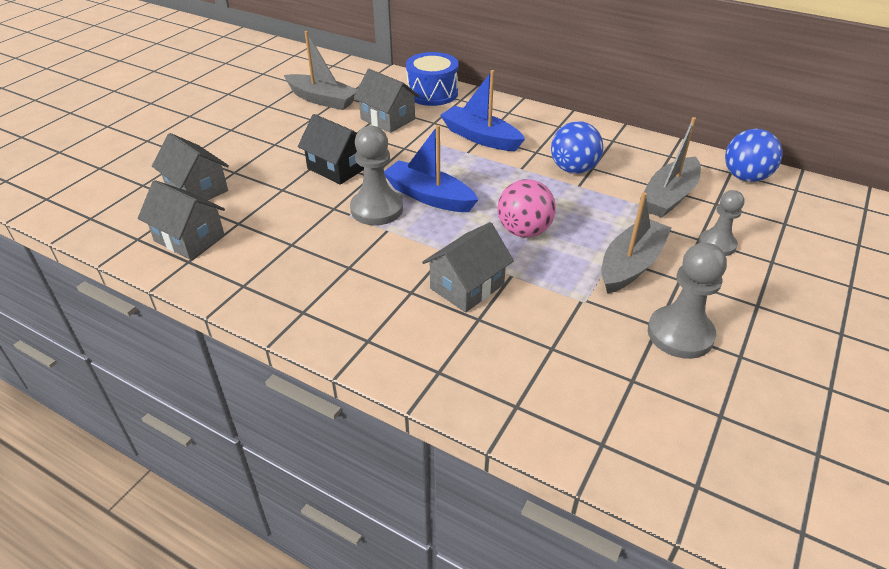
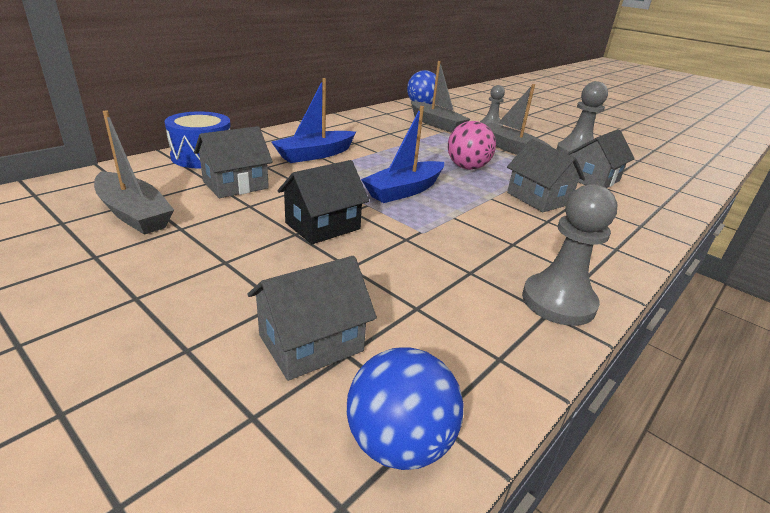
camera: 80 degrees left, 10 degrees down
grey house [138,180,225,259] -> grey house moved to [568,129,635,188]
grey boat [284,31,357,110] -> grey boat turned 90 degrees clockwise [94,111,174,235]
grey pawn [350,125,403,225] -> grey pawn moved to [522,184,617,326]
blue ball [551,121,603,174] -> blue ball moved to [347,347,464,470]

